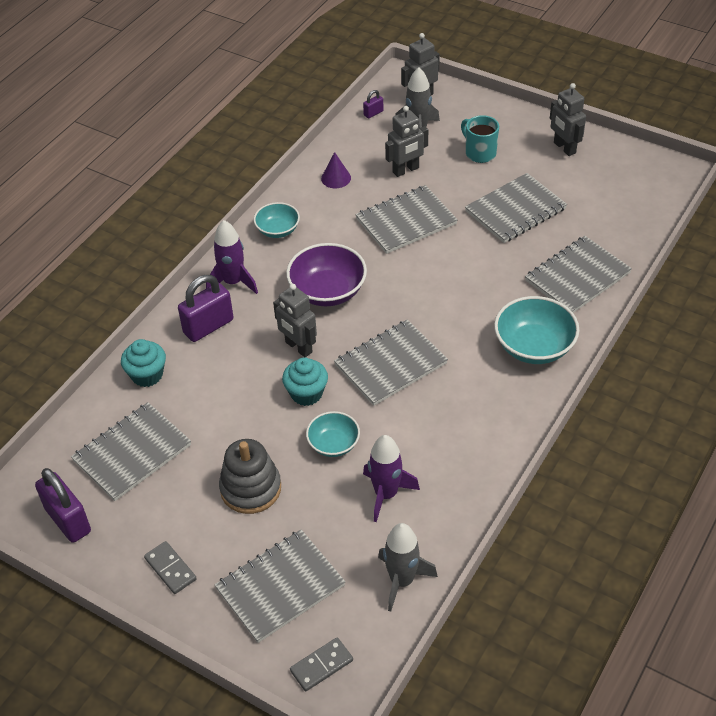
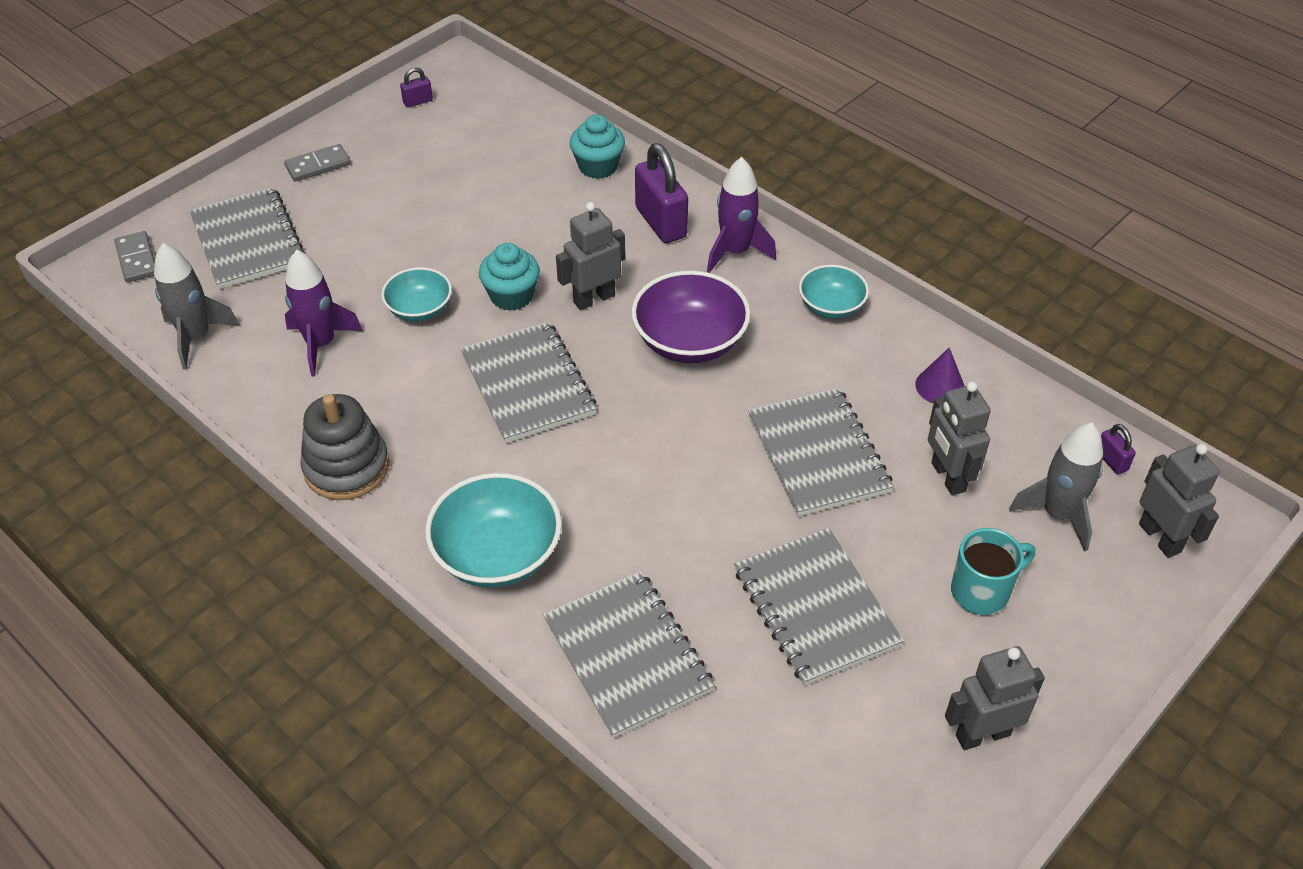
camera: 100 degrees right, 0 degrees up
purple padlock [35,468,91,543] -> purple padlock [400,67,433,108], size x0.47
grey notebook [71,402,191,501] -> none
grey stacking toy [219,439,281,514] -> grey stacking toy moved to [300,394,389,500]

